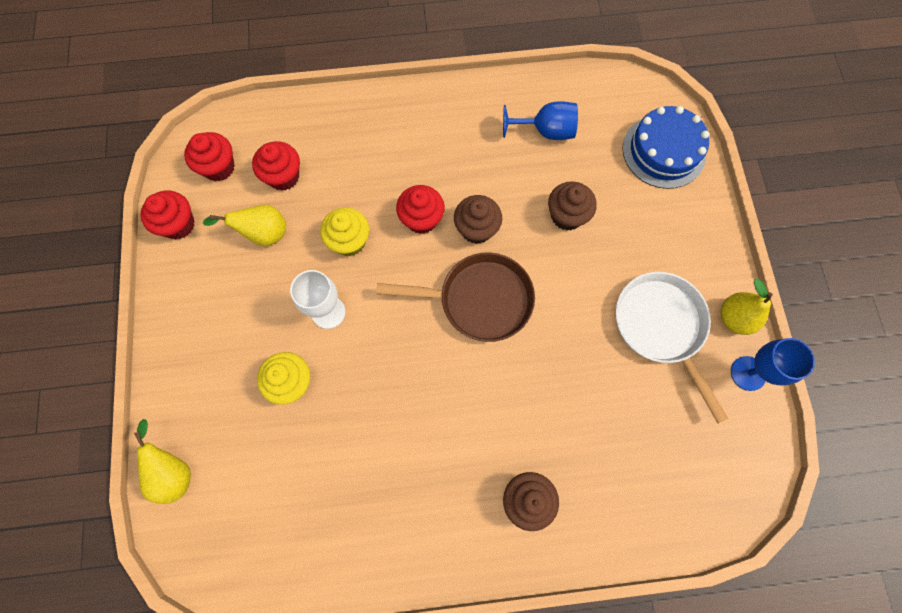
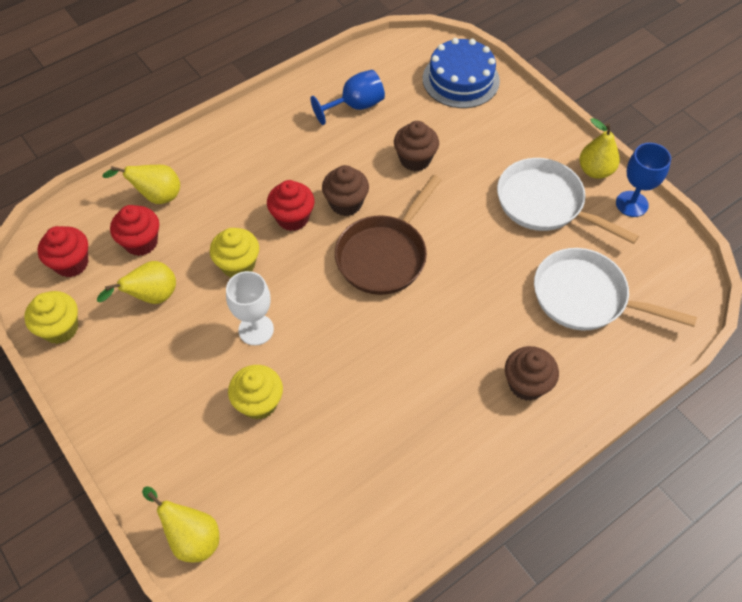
camera: 30 degrees left, 15 degrees down
red cupcake [140,190,195,239] -> yellow cupcake [24,291,78,344]
brown pan [376,252,535,342] -> brown pan turned 150 degrees clockwise [335,175,442,295]
none -> yellow pear [102,165,180,204]
none -> white pan [534,248,697,330]

